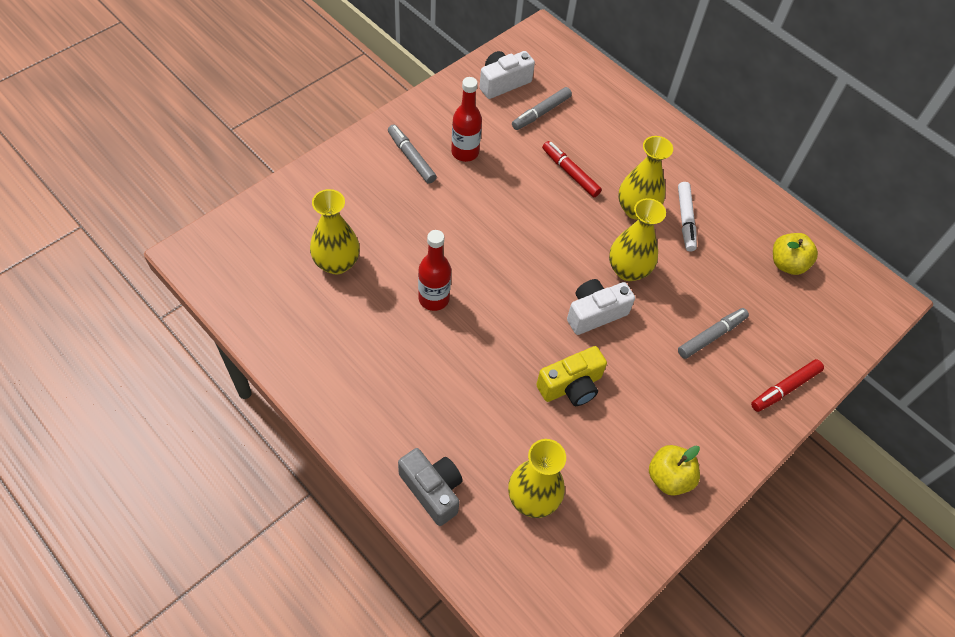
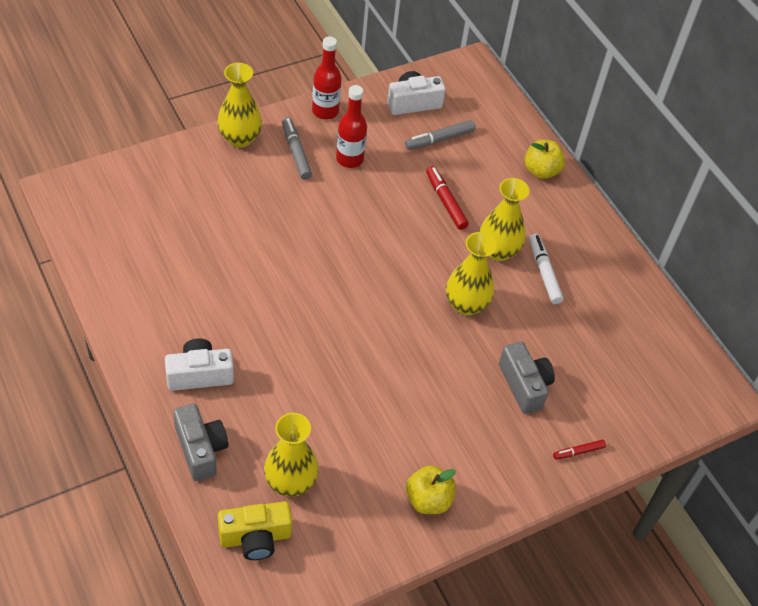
camera: 15 degrees right, 5 degrees down
yellow vase [310,189,360,274] -> yellow vase moved to [217,63,262,148]
red bottle [418,230,451,311] -> red bottle moved to [312,36,342,119]
yellow camera [536,346,607,406] -> yellow camera moved to [218,501,292,560]
white camera [567,279,635,335] -> white camera moved to [165,339,234,391]
white marker [678,182,697,252] -> white marker turned 150 degrees clockwise [529,234,564,304]
grey marker [678,308,749,359] -> grey camera [499,342,555,414]
red marker [751,359,824,412] -> red marker [553,440,606,460], size x0.61
yellow apple [773,233,818,275] -> yellow apple moved to [524,140,565,179]

